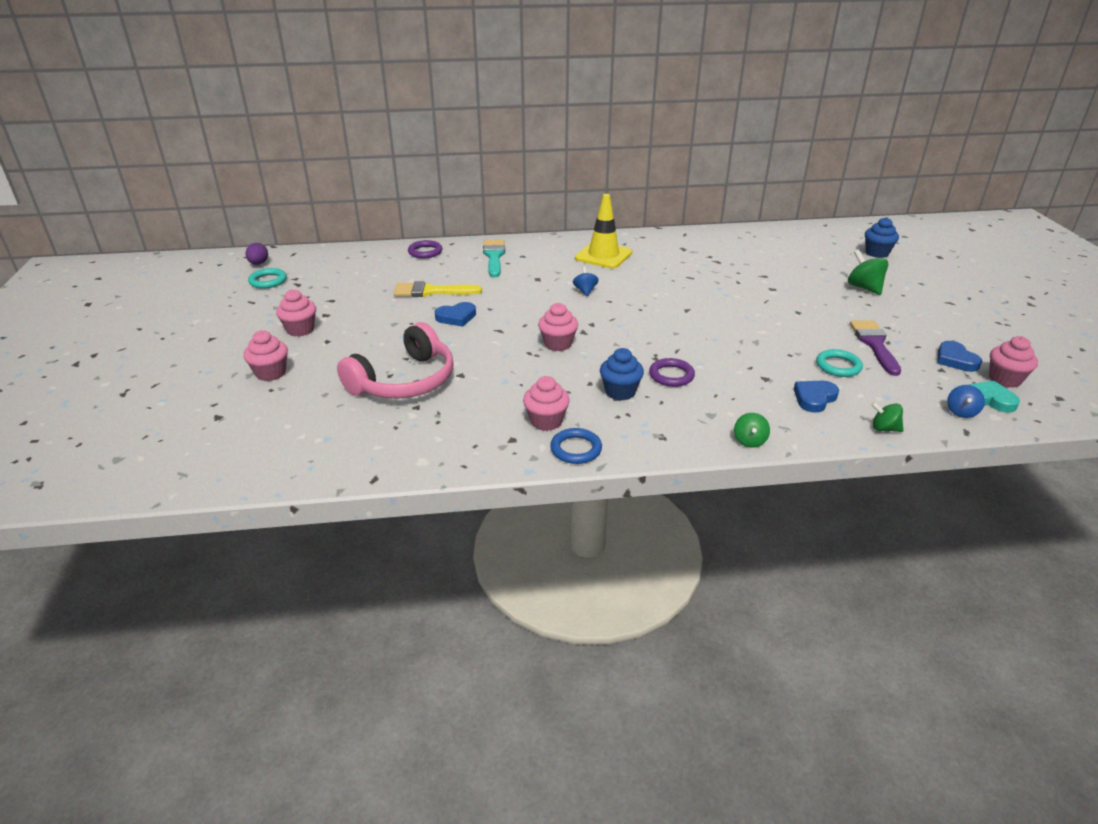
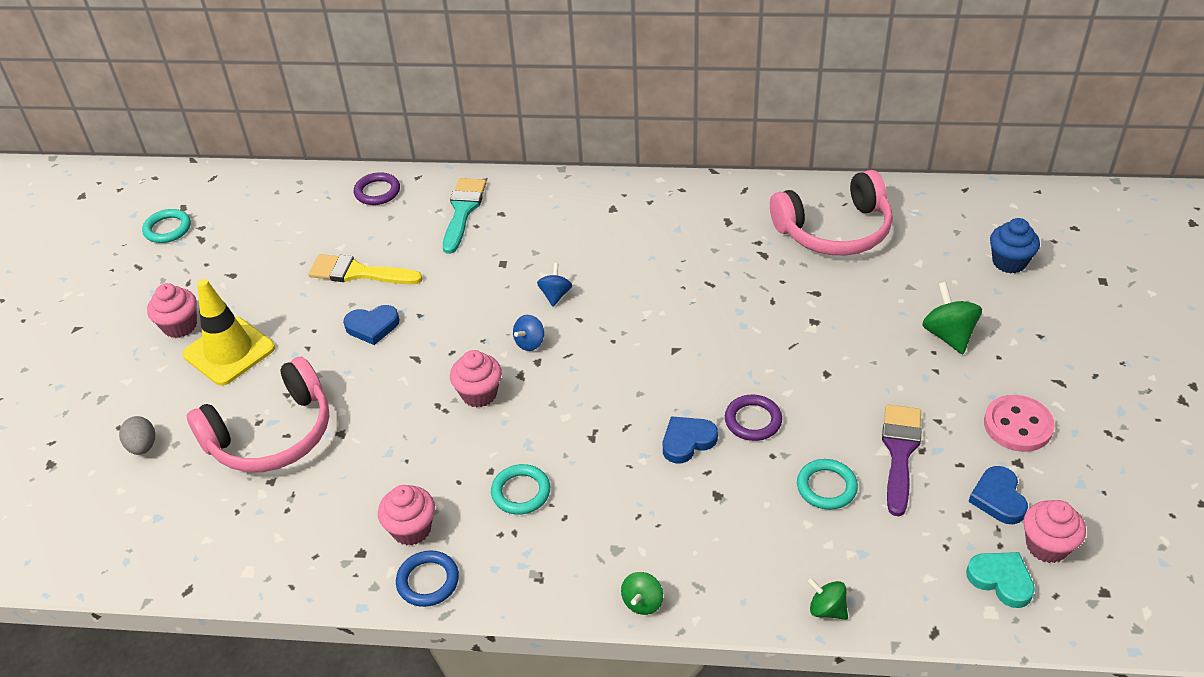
camera: 15 degrees right, 10 degrees up
pink cupcake [243,330,288,381] -> none
purple egg [245,243,268,265] -> none
yellow traffic cone [575,194,632,269] -> yellow traffic cone moved to [183,279,275,386]
blue cupcake [600,348,644,401] -> turquoise ring [491,464,550,515]
purple ring [649,358,695,387] -> purple ring moved to [725,395,782,441]
blue heart [794,381,839,413] -> blue heart moved to [663,416,718,463]
blue spinning top [947,385,985,418] -> blue spinning top moved to [513,315,544,351]
none -> grey egg [119,416,155,455]
none -> pink headphones [770,170,893,255]
none -> pink button [984,395,1055,452]

